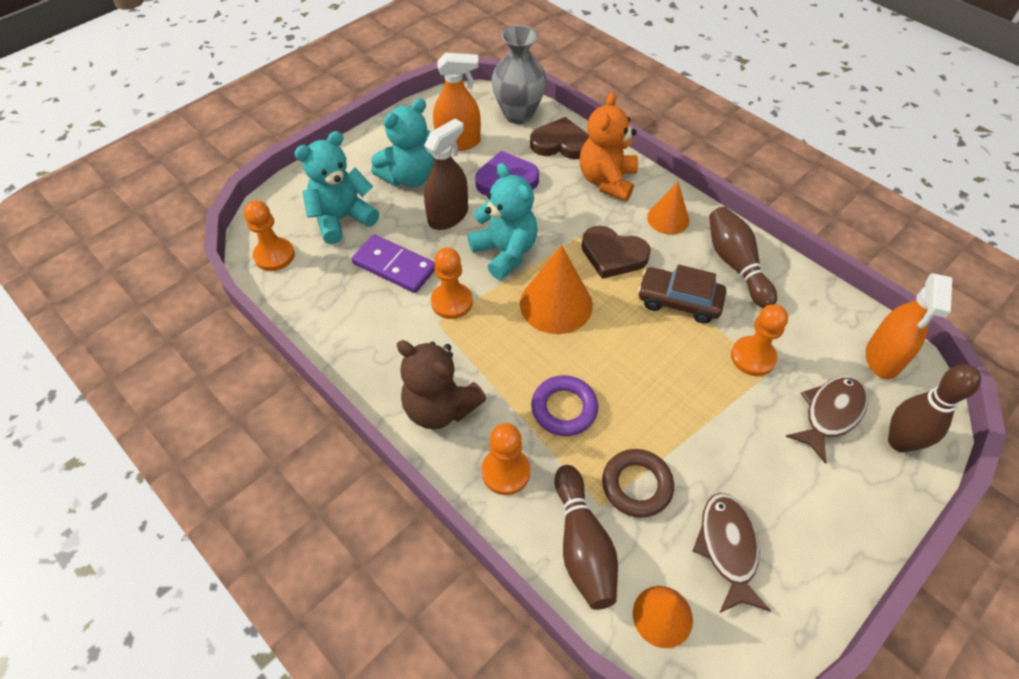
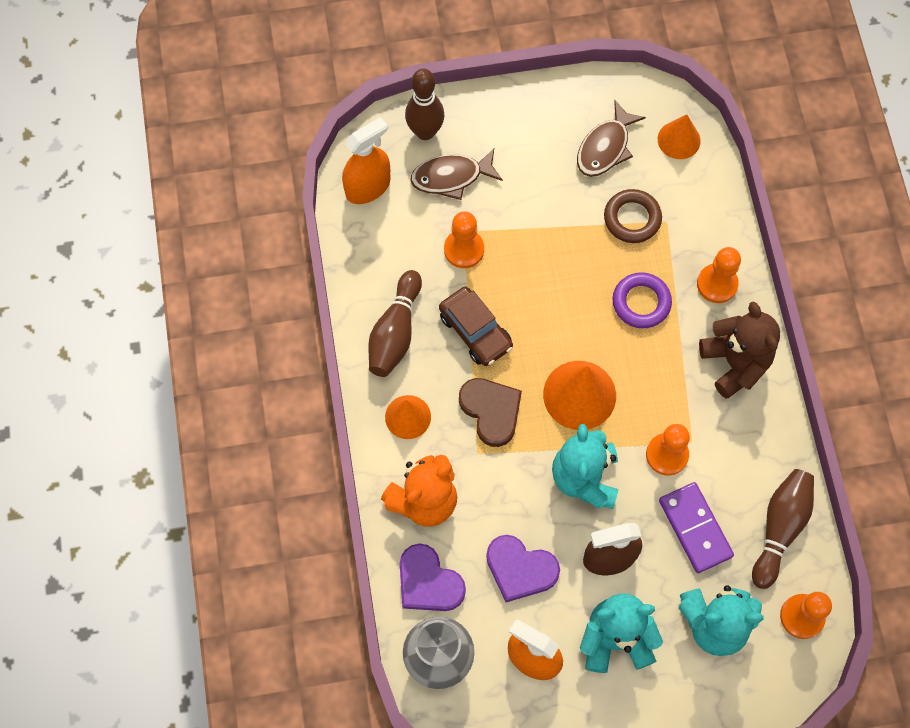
camera: 145 degrees left, 15 degrees up
brown heart [530,117,589,159] -> purple heart [400,543,466,611]
brown bowling pin [554,465,618,610] -> brown bowling pin moved to [752,469,814,589]

